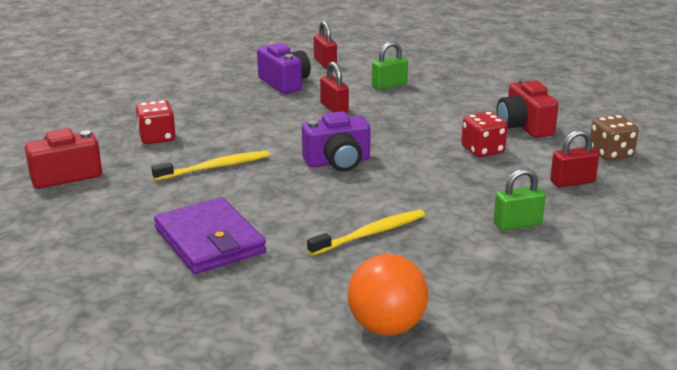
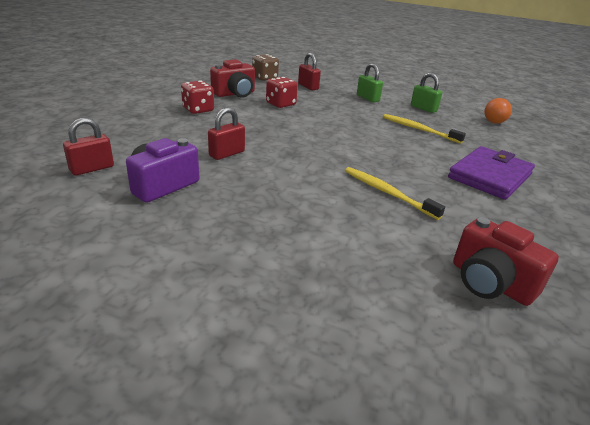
camera: 110 degrees left, 5 degrees up
red dice [136,100,176,144] -> red dice moved to [181,80,214,114]
purple camera [302,111,371,171] -> none
orange ball [348,254,429,335] -> orange ball [484,98,512,124], size x0.62
green padlock [372,41,408,90] -> green padlock moved to [411,73,442,113]

